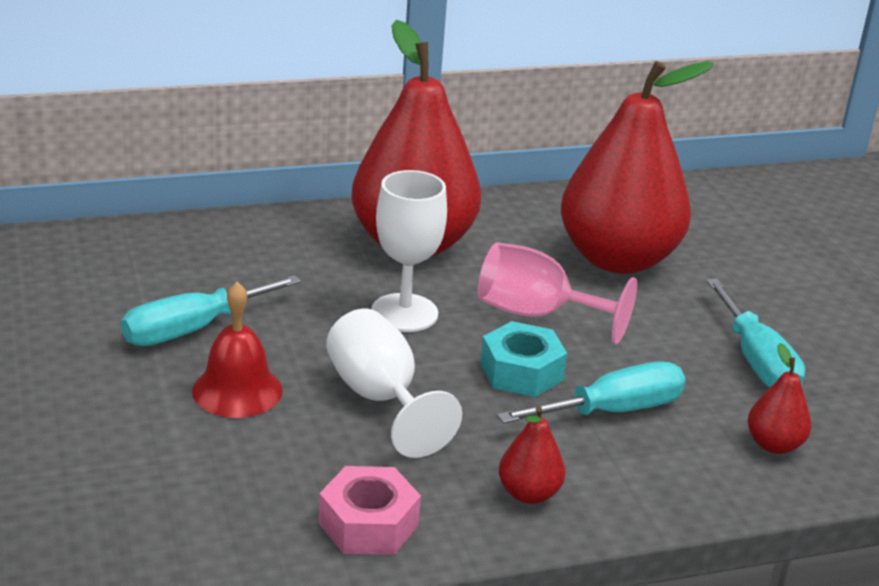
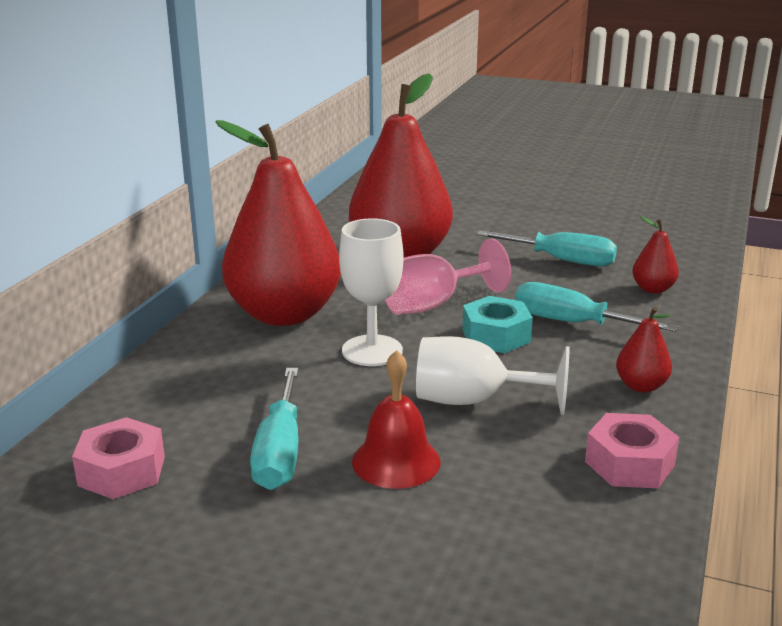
camera: 50 degrees left, 5 degrees down
turquoise screwdriver [497,361,686,424] -> turquoise screwdriver turned 75 degrees counterclockwise [515,282,679,332]
none -> pink nut [72,417,165,499]

